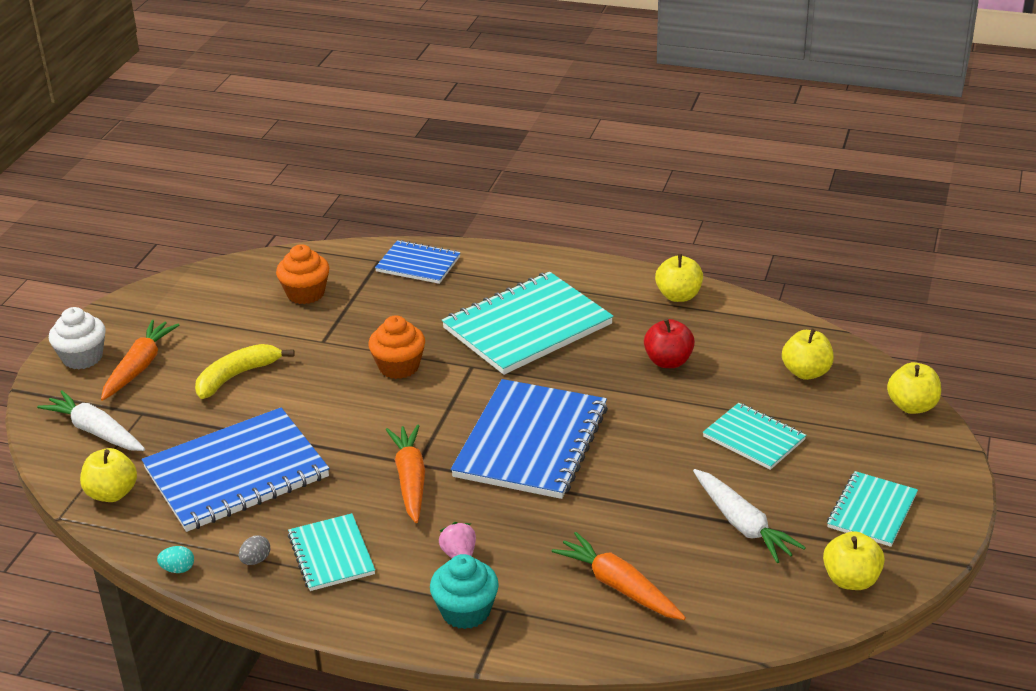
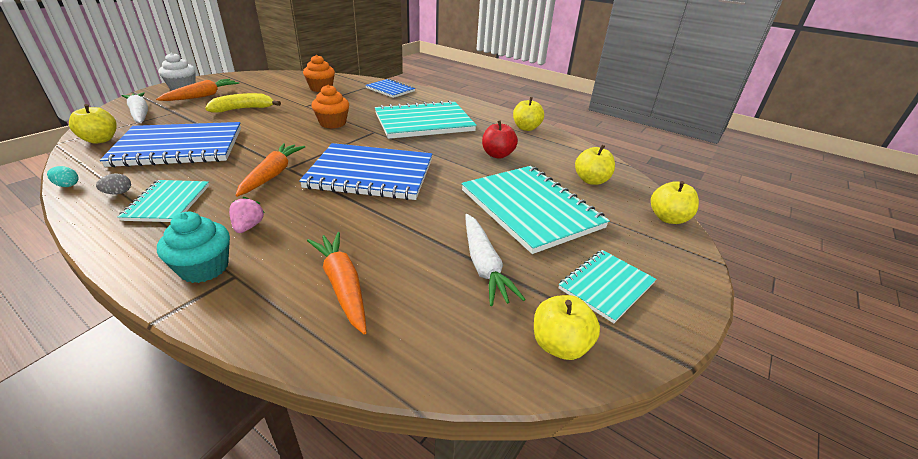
camera: 15 degrees right, 0 degrees up
blue notebook [451,379,608,499] -> blue notebook turned 60 degrees clockwise [299,143,432,200]
turquoise notebook [703,403,806,470] -> turquoise notebook [461,166,610,254], size x1.84

